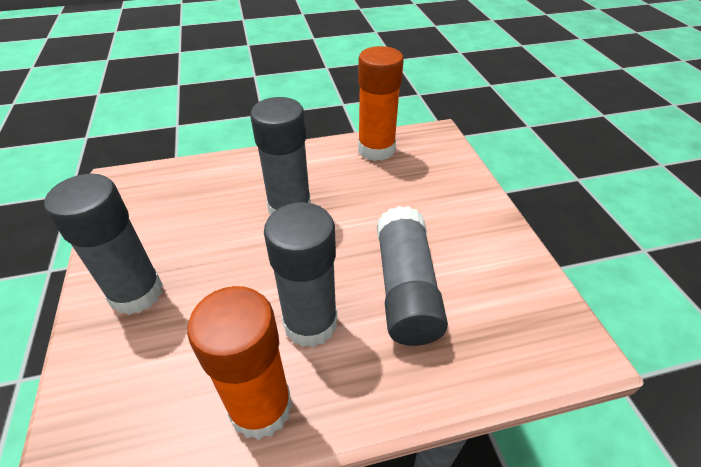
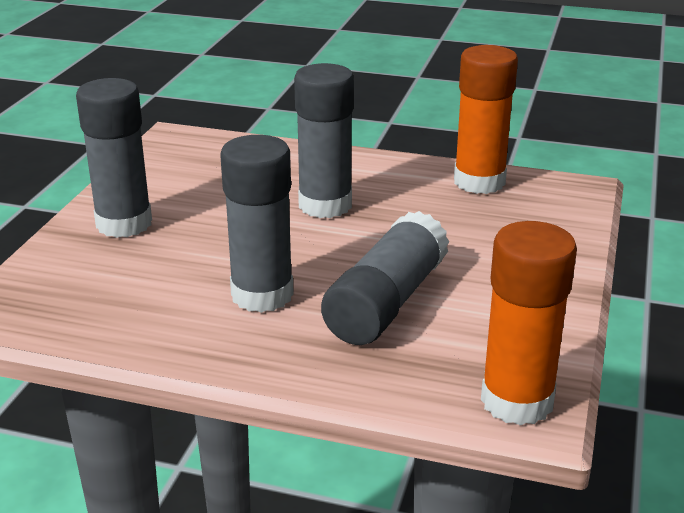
camera: 30 degrees right, 15 degrees down
orange glue stick [187,286,292,440] -> orange glue stick moved to [481,221,577,425]

